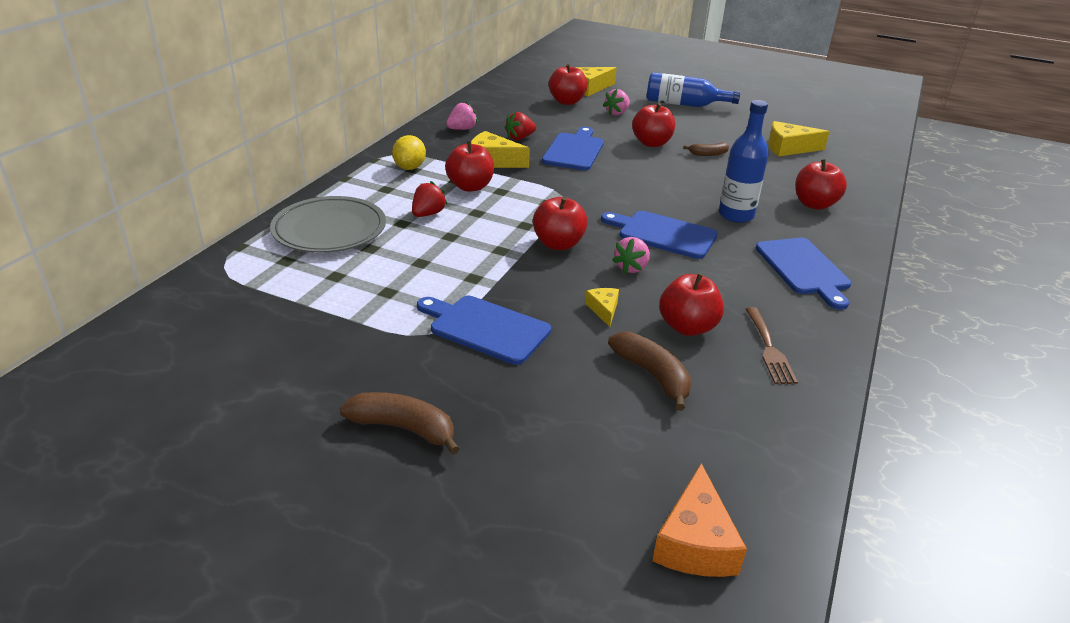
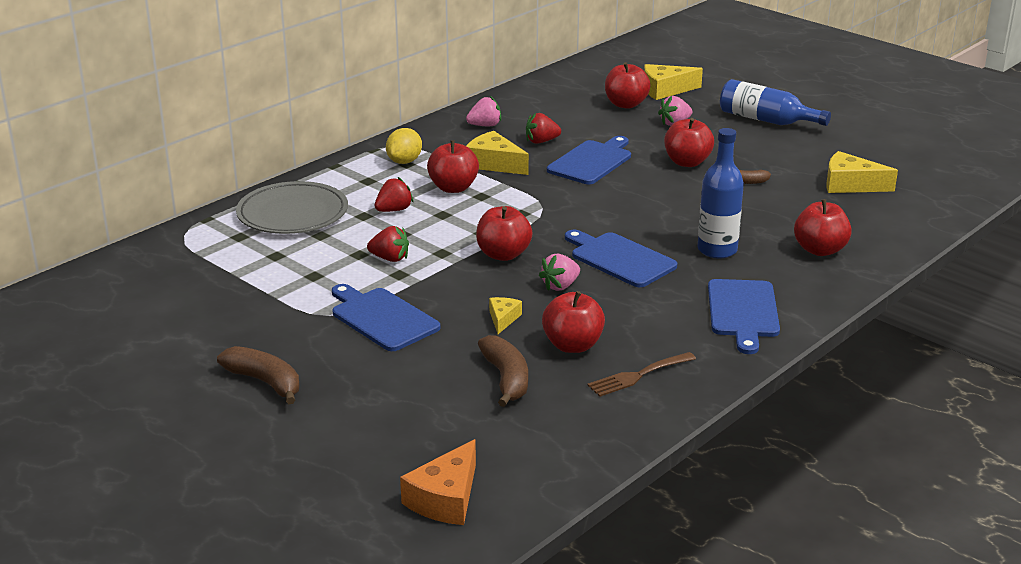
camera: 20 degrees right, 5 degrees down
brown fork [746,307,798,384] -> brown fork turned 45 degrees clockwise [587,352,696,397]
none -> red strawberry [367,226,409,262]

